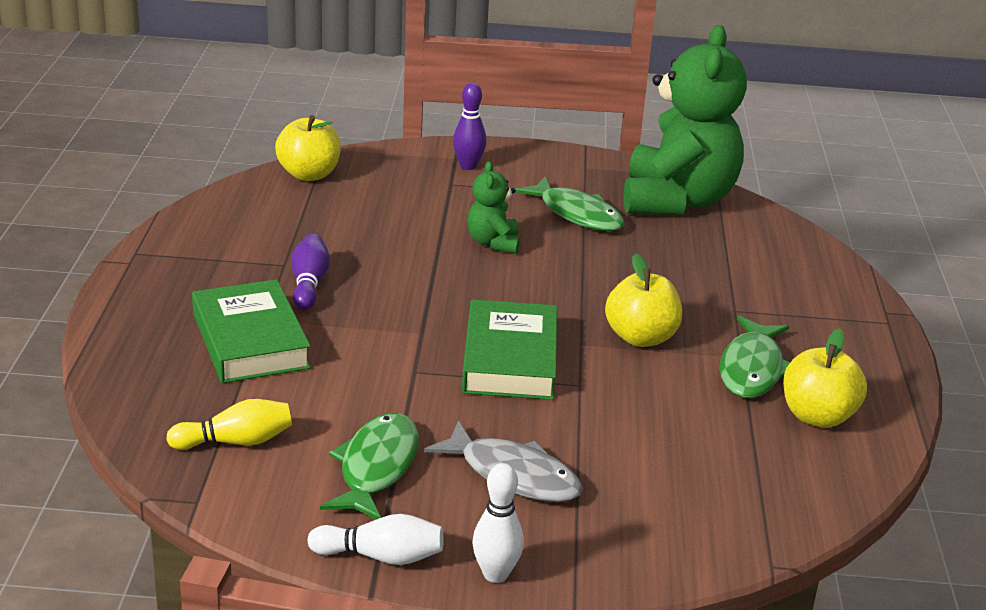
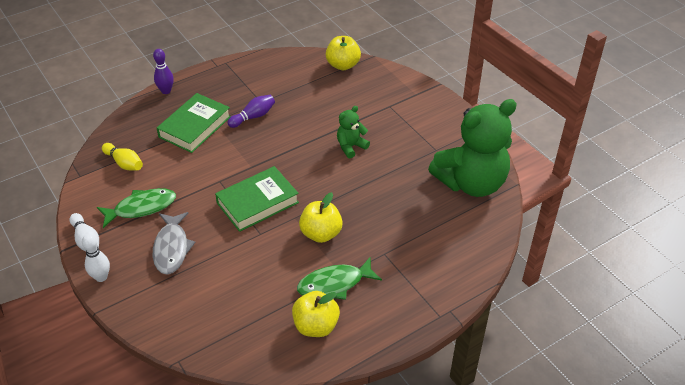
camera: 55 degrees right, 15 degrees up
purple bowling pin [453,82,487,170] -> purple bowling pin moved to [153,49,174,94]
green fish [515,177,624,231] -> none

